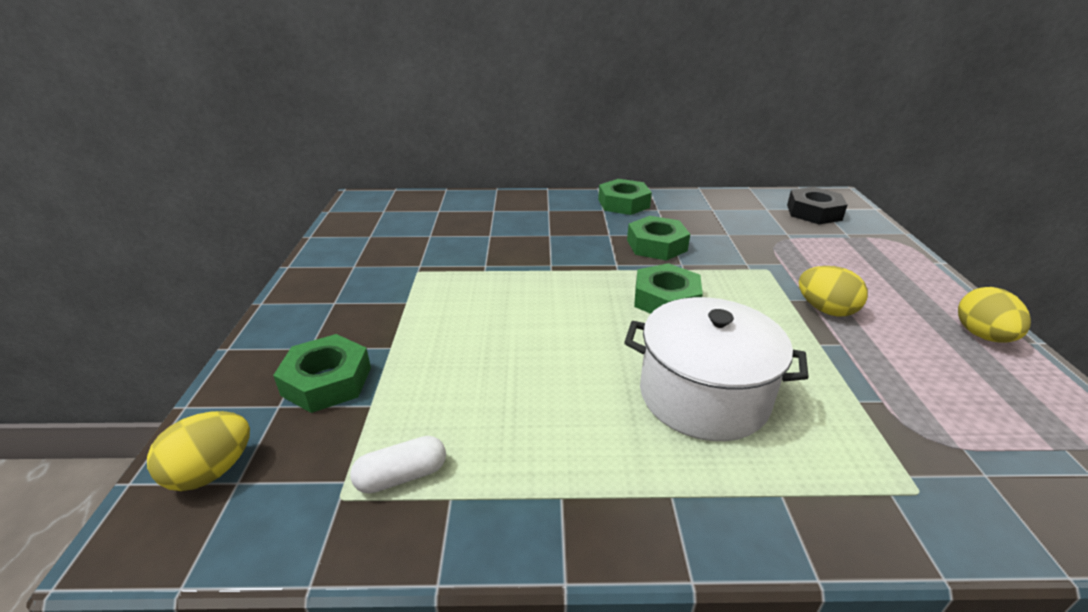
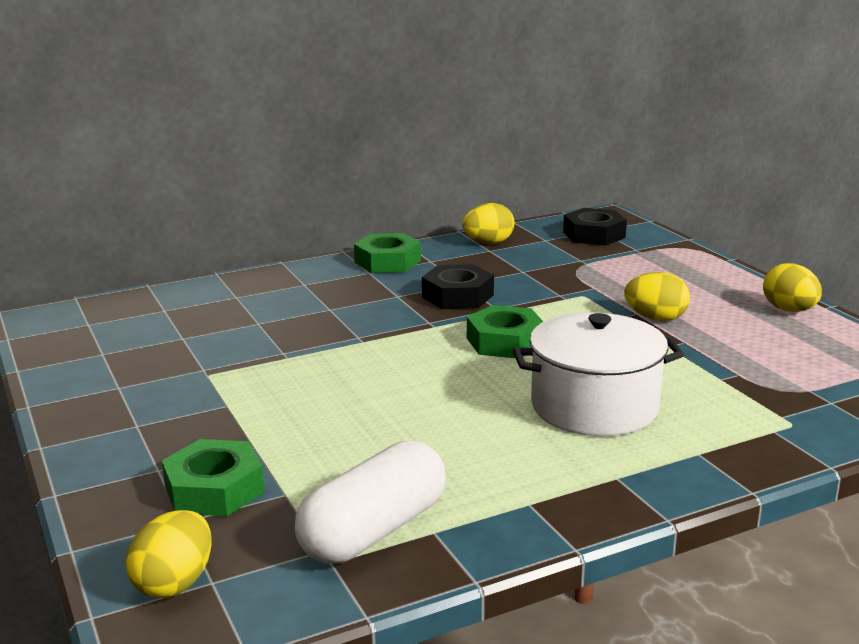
camera: 25 degrees left, 10 degrees down
white capsule [350,436,446,494] -> white capsule [295,440,446,564], size x1.91
green nut [627,216,690,261] -> black nut [422,264,494,309]
none -> yellow egg [462,203,514,244]

